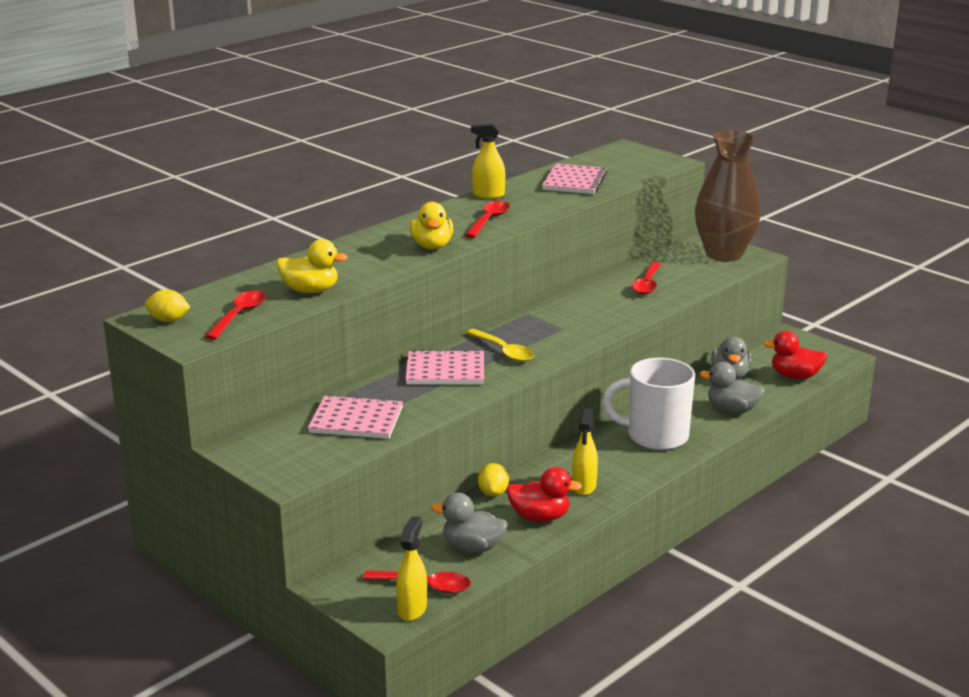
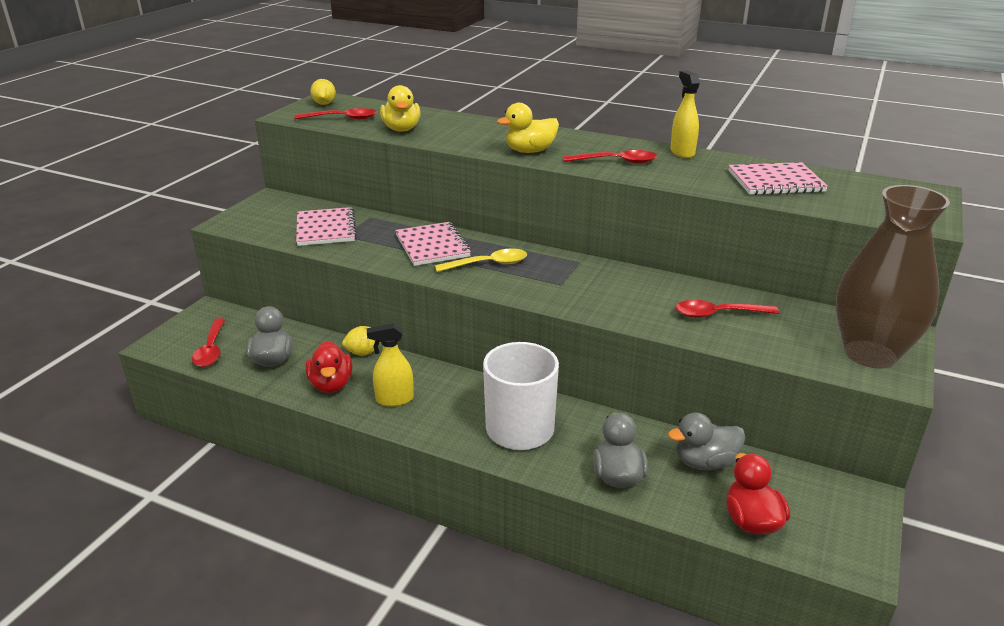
camera: 70 degrees right, 5 degrees up
yellow spray bottle [396,516,427,621] -> none
yellow spoon [466,329,534,362] -> yellow spoon turned 135 degrees counterclockwise [435,248,527,272]

